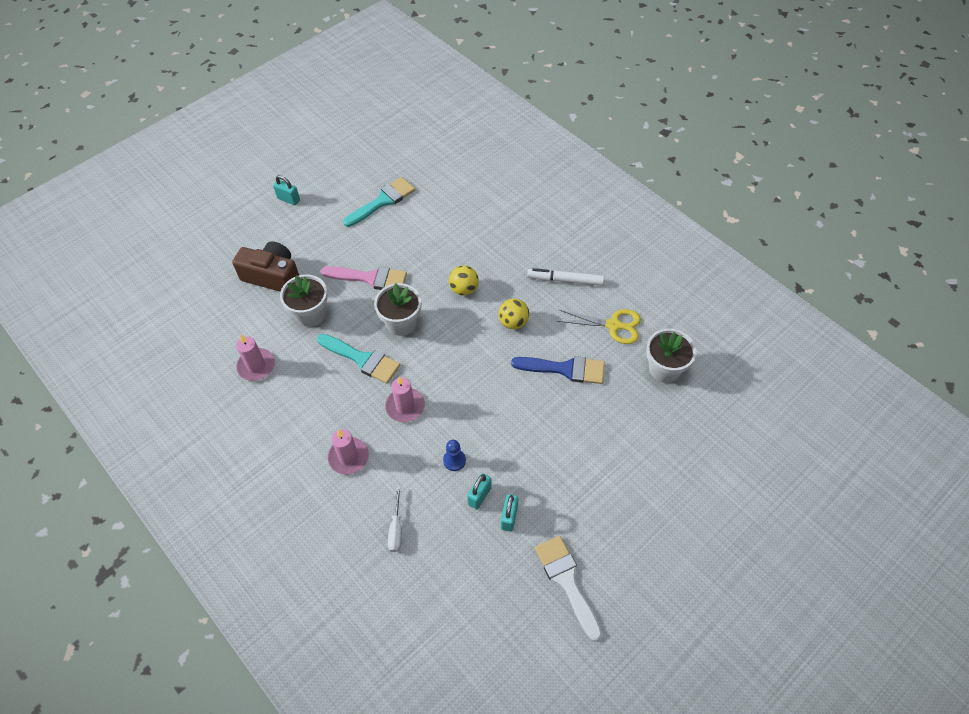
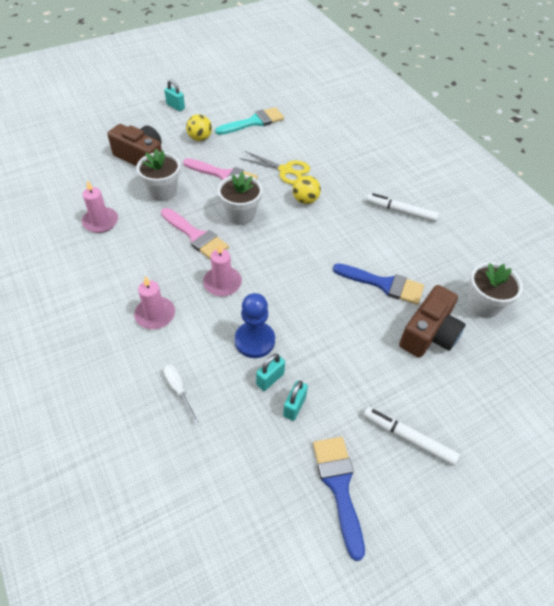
camera: 10 degrees right, 5 degrees down
turquoise brush [317,334,400,384] -> pink brush [161,208,229,260]
white screwdriver [388,486,402,552] -> white screwdriver turned 135 degrees clockwise [163,365,199,423]
blue pawn [443,440,466,471] -> blue pawn [235,293,275,358], size x1.76
yellow ball [499,299,529,329] -> yellow ball moved to [186,114,212,141]
white brush [535,536,602,642] -> blue brush [313,437,365,561]
yellow scissors [556,309,641,344] -> yellow scissors moved to [240,151,310,185]
none -> white marker [363,407,460,466]
none -> brown camera [399,285,465,358]

